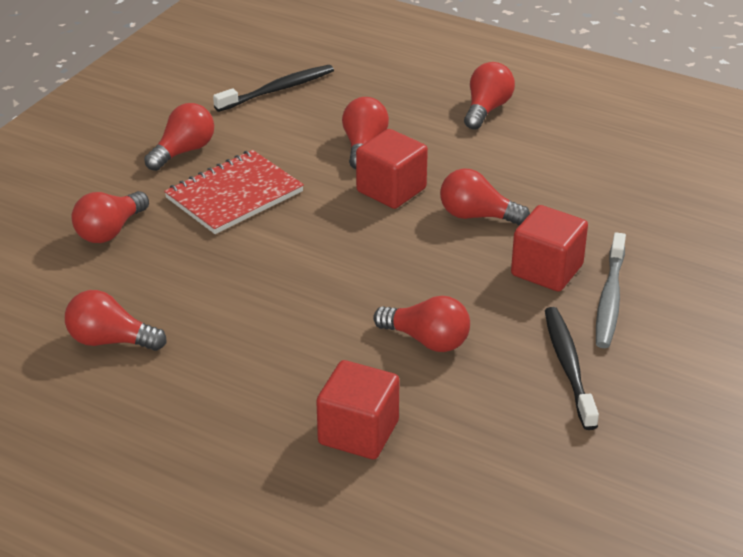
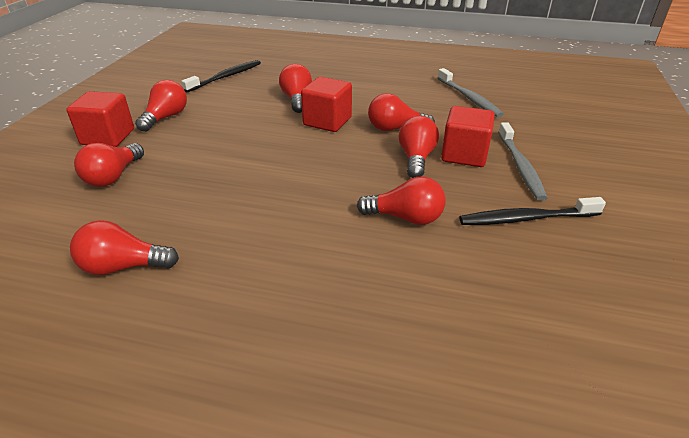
camera: 15 degrees left, 0 degrees up
red notebook [164,150,304,234] -> none
red cube [316,360,400,459] -> red cube moved to [66,91,134,147]
red light bulb [464,62,515,130] -> red light bulb moved to [399,116,439,178]
black toothbrush [545,307,599,430] -> black toothbrush turned 75 degrees counterclockwise [459,197,606,225]
none -> grey toothbrush [438,68,504,117]

